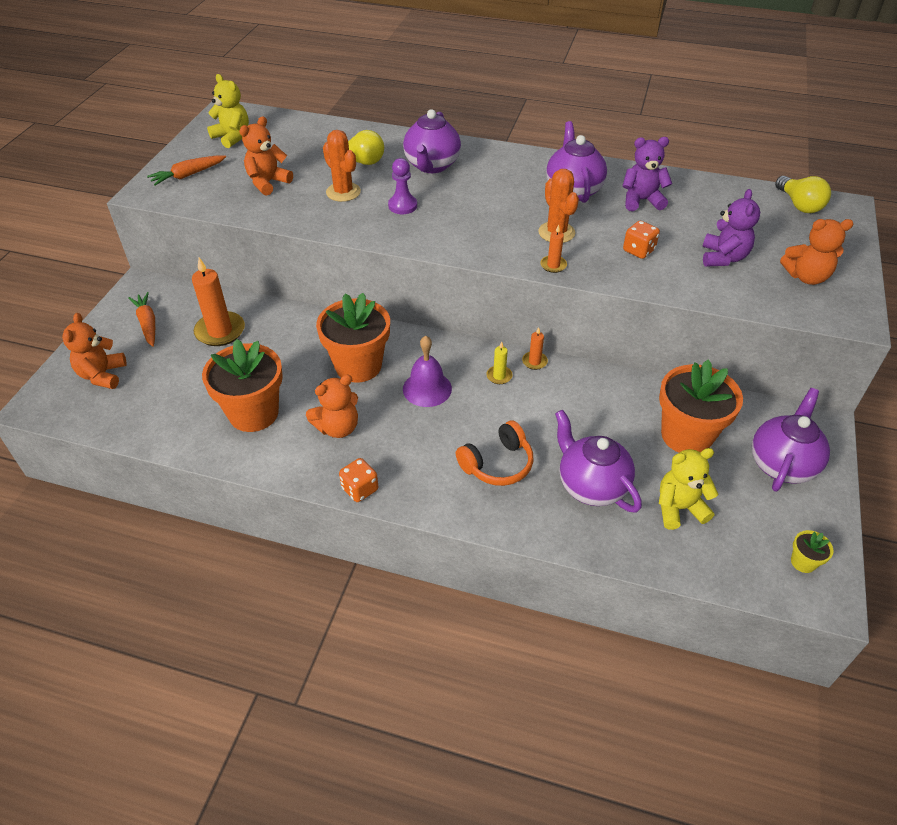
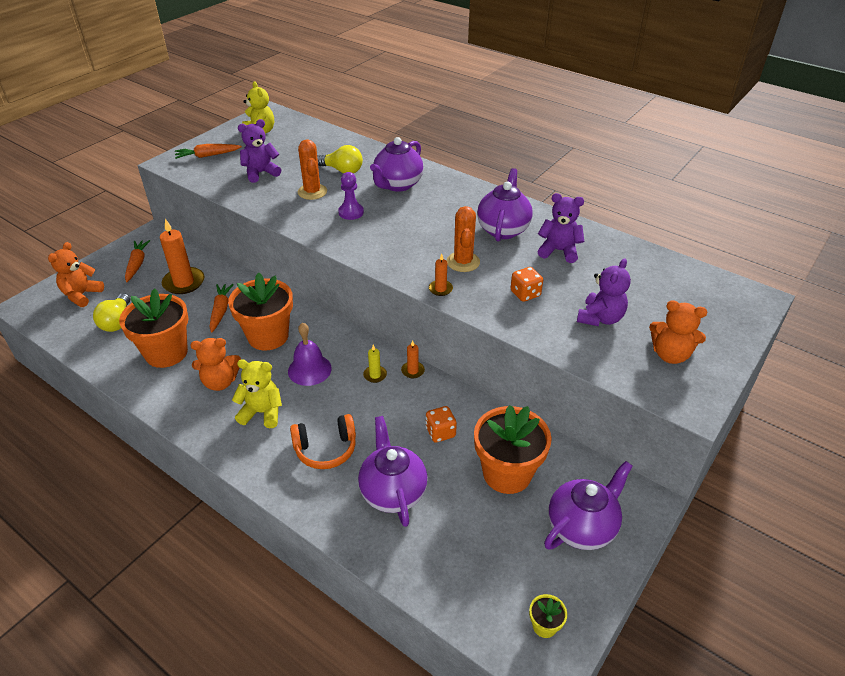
camera: 20 degrees right, 5 degrees down
orange teddy bear [239,116,293,196] -> purple teddy bear [238,119,281,183]
orange dice [339,458,378,502] -> orange dice moved to [426,406,457,443]
yellow teddy bear [659,448,718,530] -> yellow teddy bear moved to [232,359,282,428]
yellow light bulb [775,176,831,213] -> yellow light bulb moved to [93,293,130,332]
none -> orange carrot [209,284,234,333]

